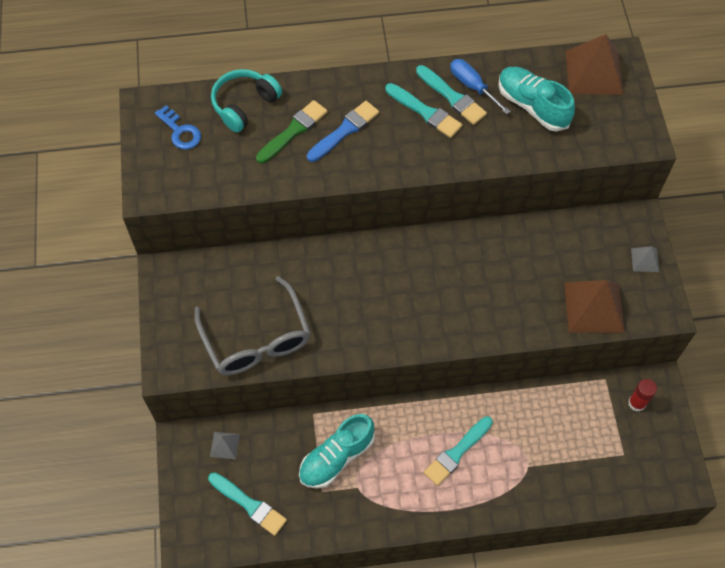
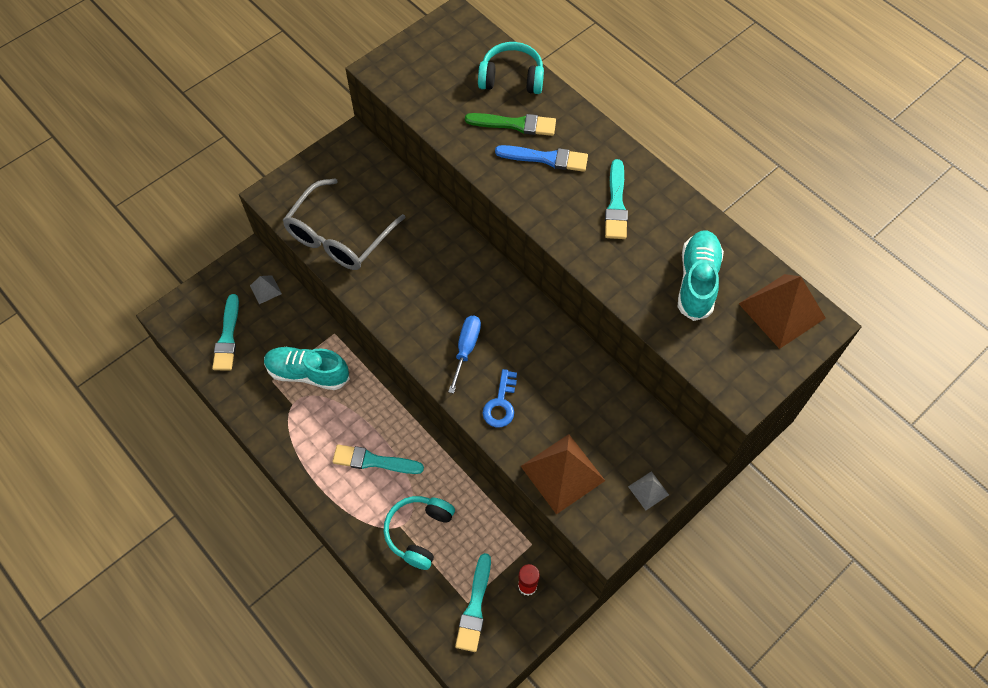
camera: 55 degrees right, 0 degrees up
blue key [155,105,201,150] -> blue key moved to [483,369,517,427]
turquoise brush [416,65,487,125] -> turquoise brush moved to [455,553,491,652]
blue screwdriver [450,59,511,114] -> blue screwdriver moved to [448,316,481,394]
none -> turquoise headphones [384,496,455,570]

